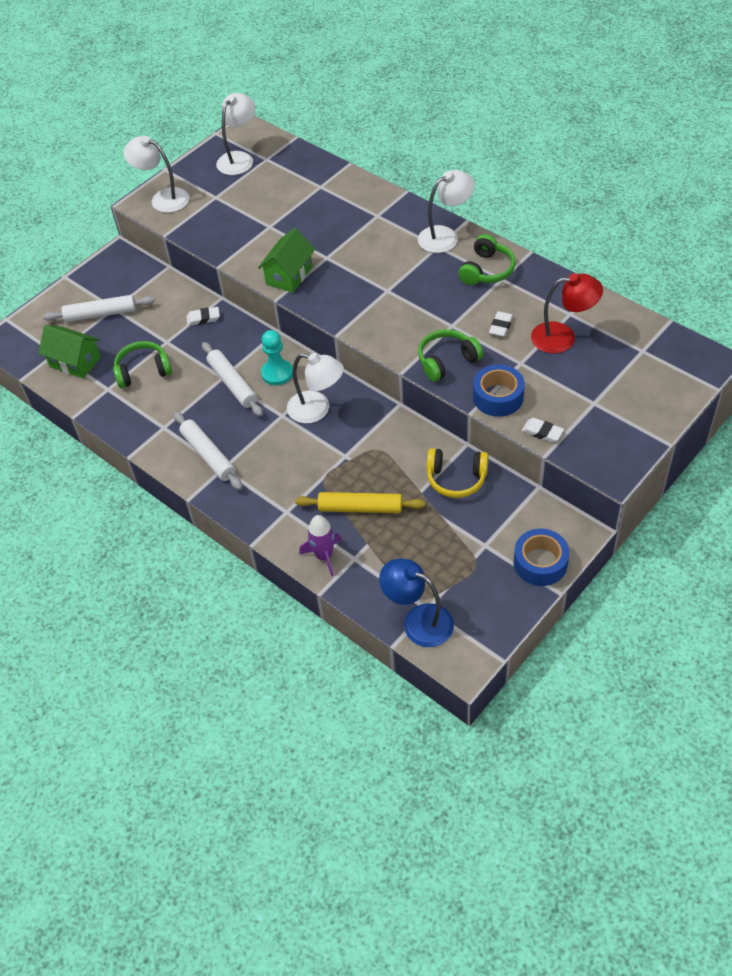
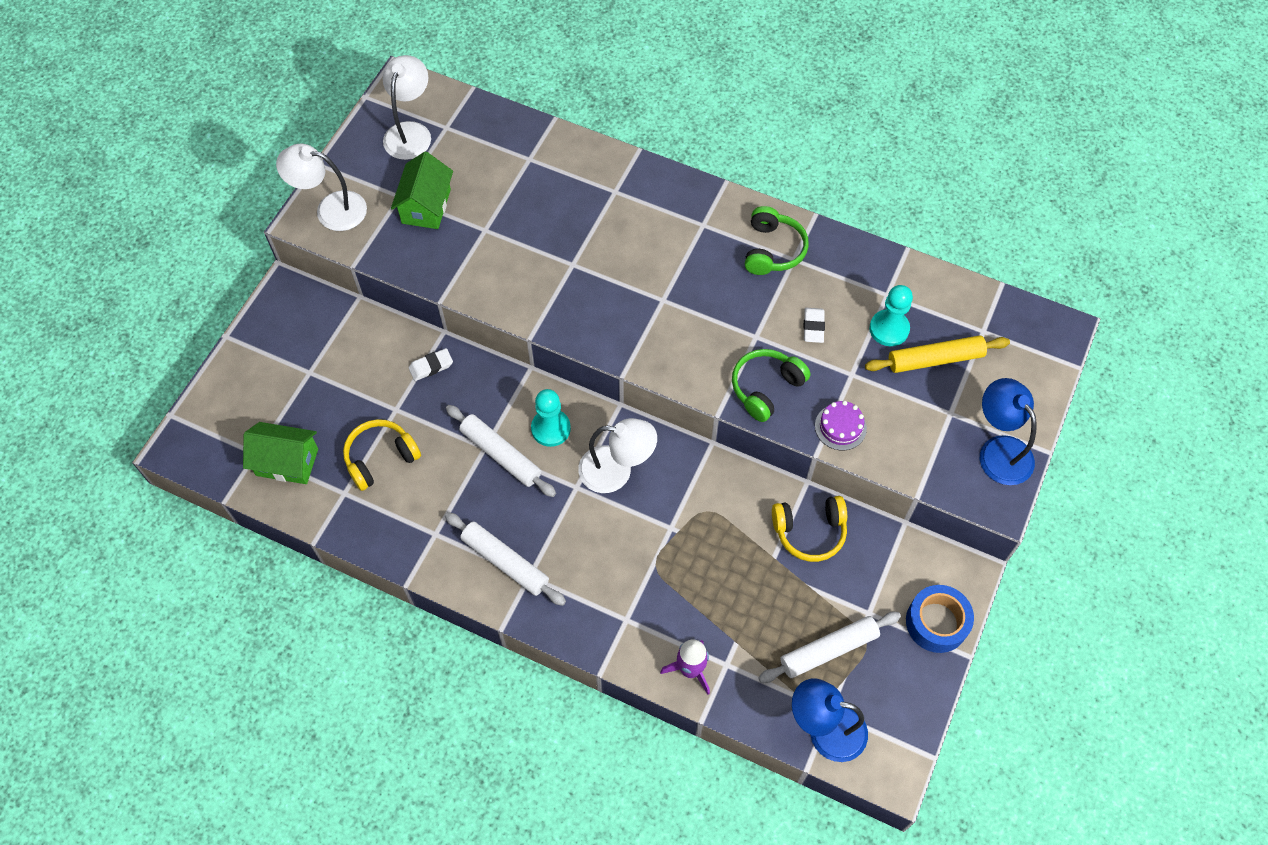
camera: 20 degrees left, 10 degrees up
white rolling pin [43,295,155,322] -> white rolling pin moved to [758,612,901,683]
green headphones [113,341,172,388] -> yellow headphones [343,419,421,491]
green house [258,228,315,293] -> green house moved to [391,152,453,229]
yellow rolling pin [295,492,425,513] -> yellow rolling pin moved to [865,335,1010,373]
white lamp [418,170,475,253] -> none
blue tape [473,364,525,417] -> purple cake [815,401,867,450]
white eraser [522,418,564,443] -> none
red lamp [531,273,603,353] -> turquoise pawn [869,285,913,346]
none -> blue lamp [980,378,1037,485]

